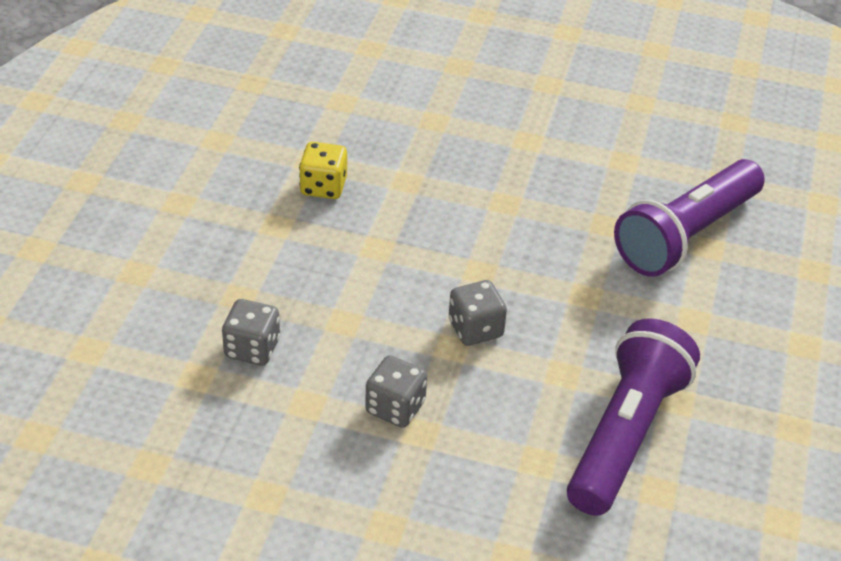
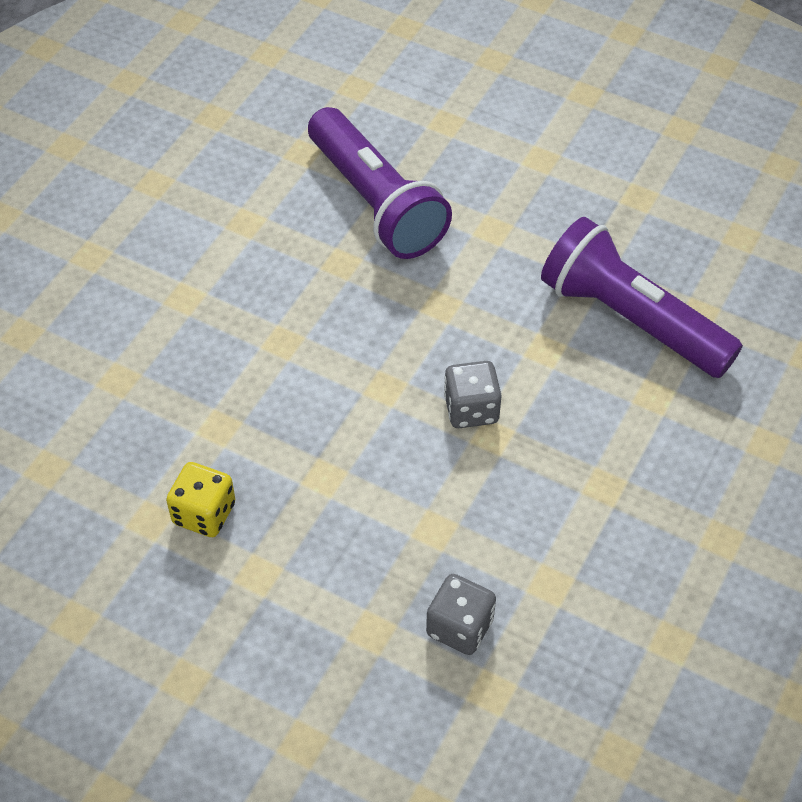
camera: 75 degrees left, 10 degrees up
grey dice [365,355,427,428] -> none

